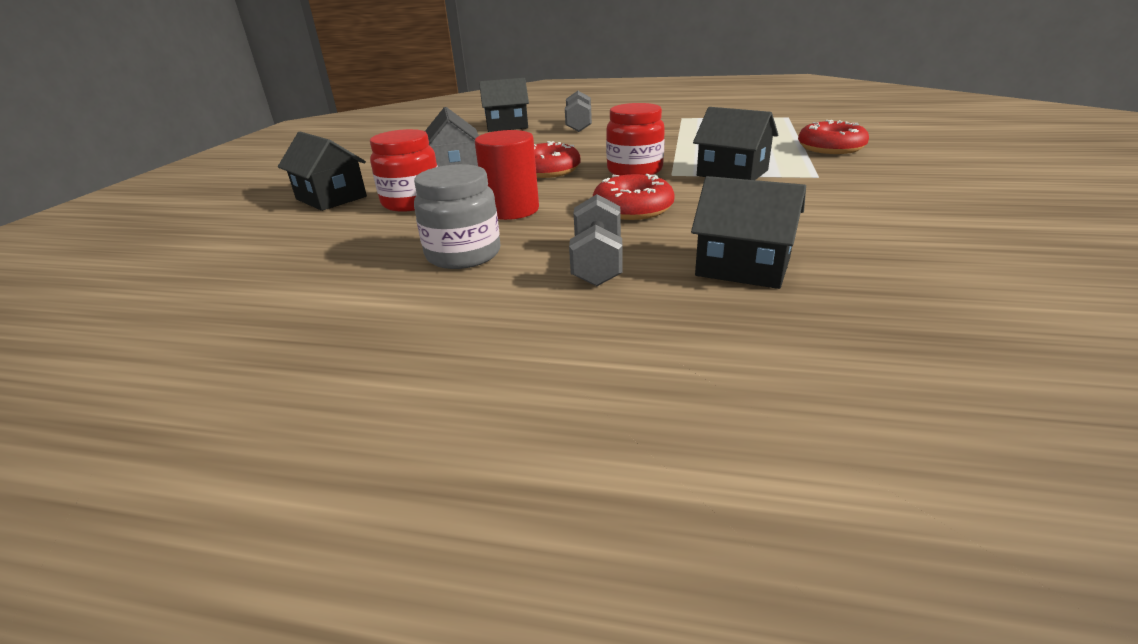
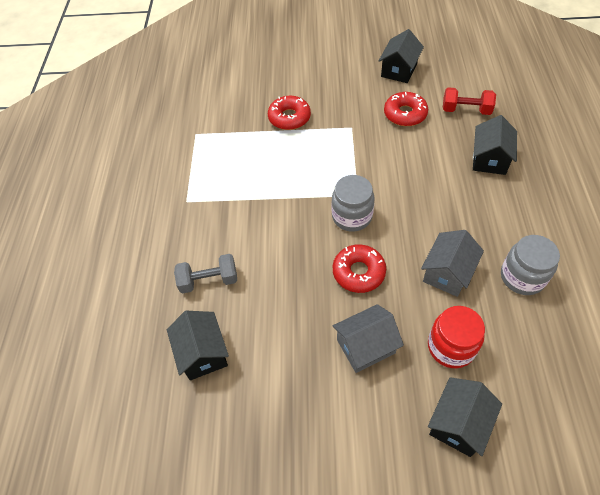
camera: 100 degrees left, 25 degrees up
red cylinder [475,130,539,220] -> grey house [421,230,484,297]
grey dumbbell [569,194,623,286] -> none
red donut [593,174,675,220] -> red donut moved to [384,92,428,126]
red jar [606,103,665,176] -> grey jar [331,175,375,232]
black house [693,107,778,180] -> black house moved to [379,29,424,83]
none -> red dumbbell [443,87,496,115]

